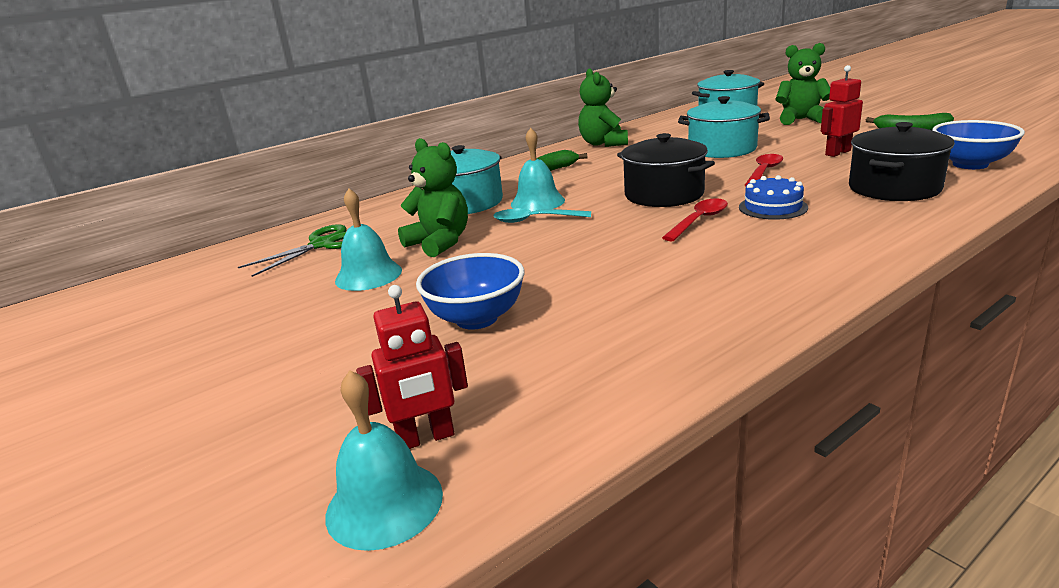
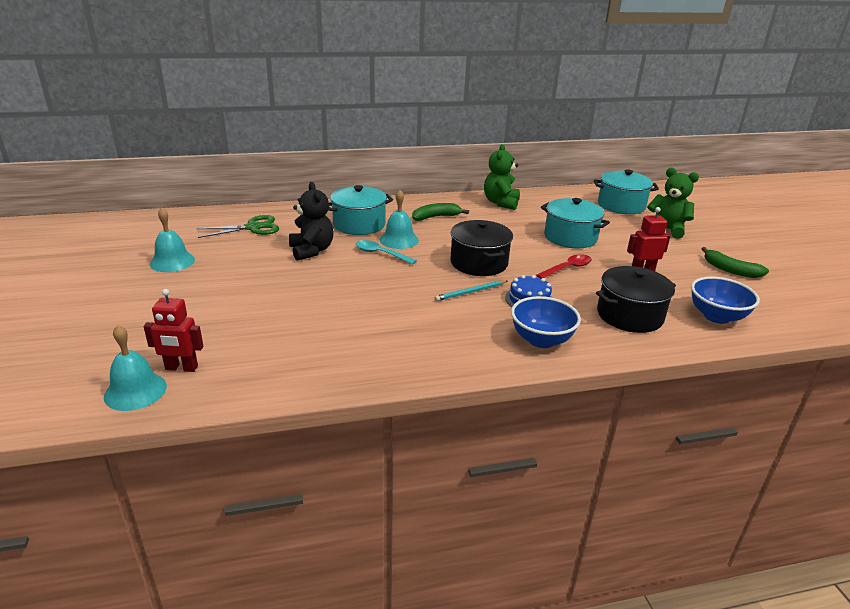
camera: 20 degrees right, 5 degrees up
turquoise bell [335,188,402,291] -> turquoise bell moved to [150,208,195,272]
green teddy bear [398,138,468,257] -> black teddy bear [289,182,334,261]
blue bowl [416,253,524,330] -> blue bowl moved to [511,296,581,348]
red spoon [662,198,728,241] -> turquoise pencil [435,280,508,301]

